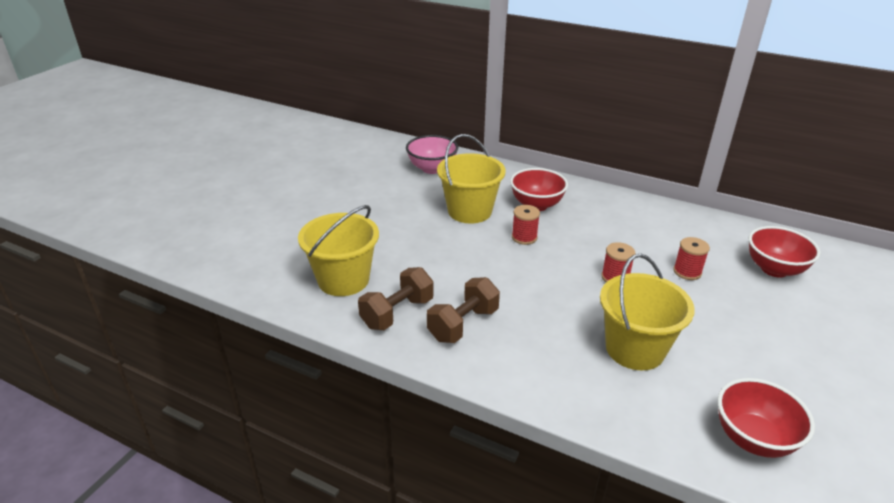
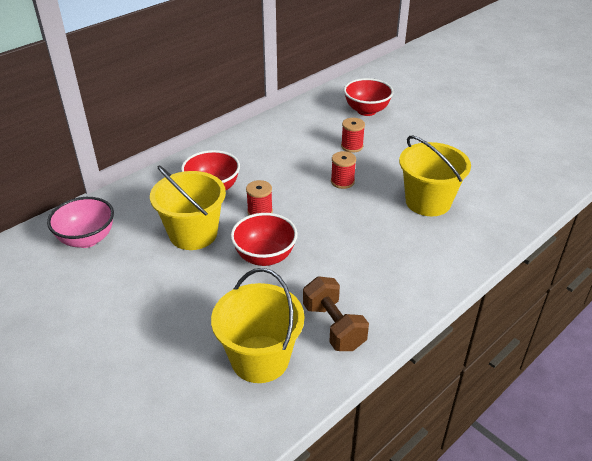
camera: 70 degrees left, 5 degrees up
brown dumbbell [427,277,500,343] -> none
red bowl [718,378,815,458] -> red bowl moved to [231,213,297,266]

